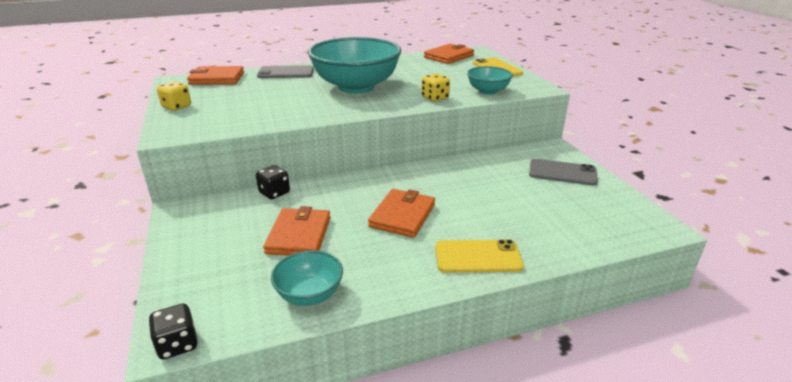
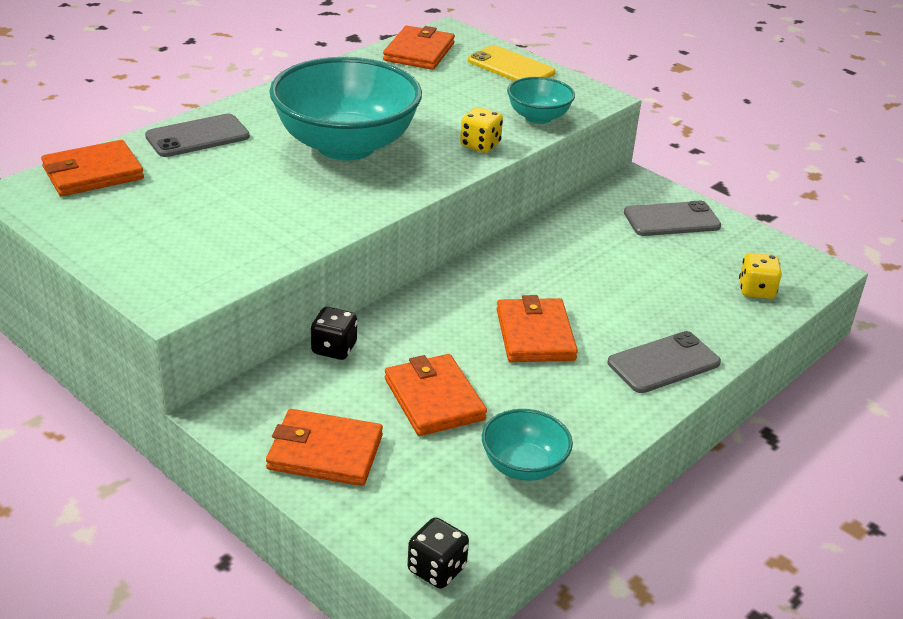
camera: 30 degrees left, 5 degrees up
yellow dice [157,81,191,111] -> yellow dice moved to [739,253,782,299]
yellow phone [435,239,524,273] -> grey phone [608,331,721,393]
none -> orange wallet [266,409,383,486]

